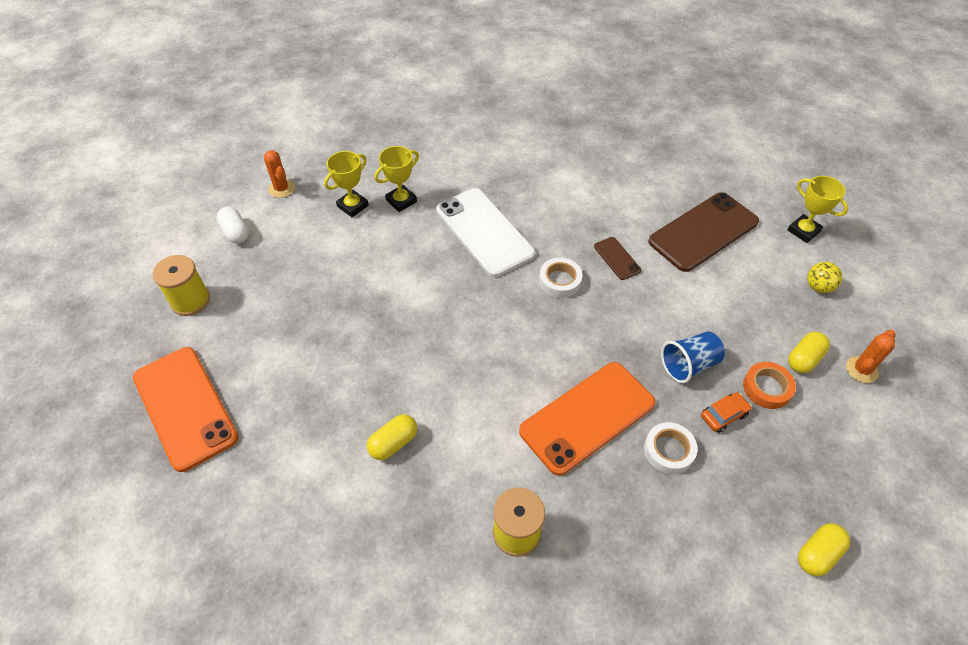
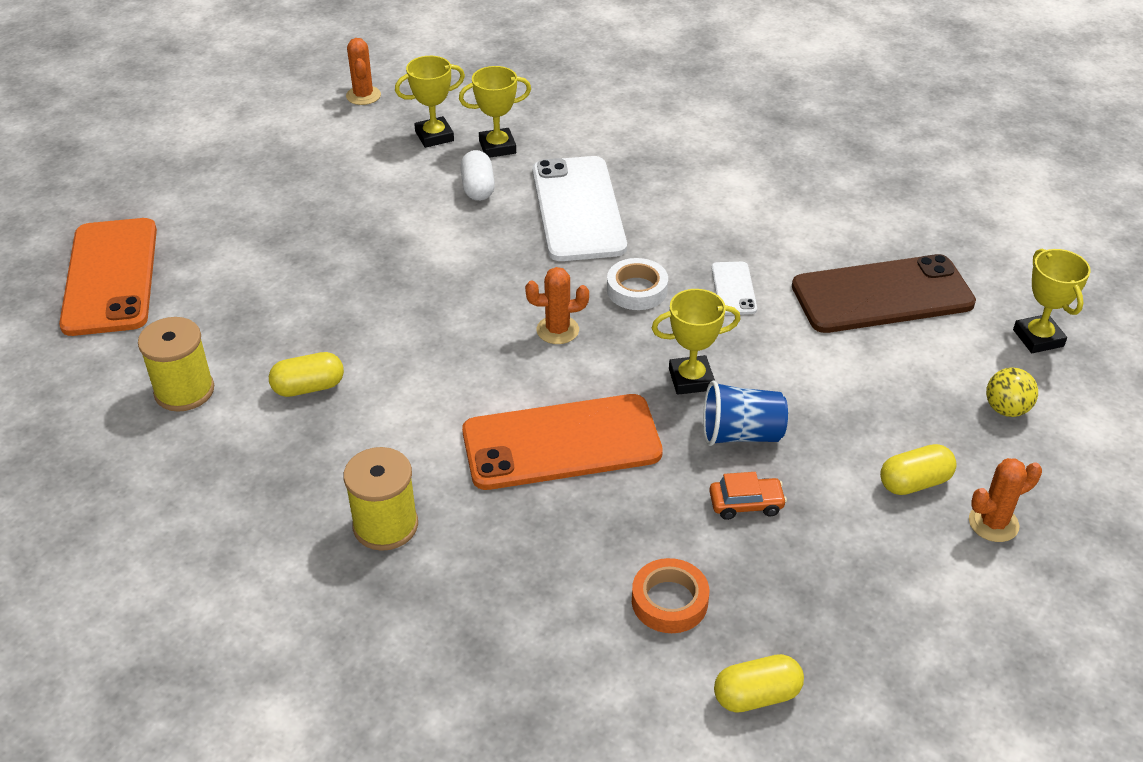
camera: 25 degrees right, 10 degrees down
yellow spool [153,255,210,316] -> yellow spool moved to [138,317,214,412]
white capsule [216,207,249,244] -> white capsule moved to [460,150,495,201]
brown phone [594,237,641,280] -> white phone [711,262,757,315]
white tape [644,422,698,474] -> none
orange tape [743,362,796,409] -> orange tape moved to [632,558,709,633]
none -> orange cactus [525,267,589,344]
none -> yellow trophy [652,289,741,395]

